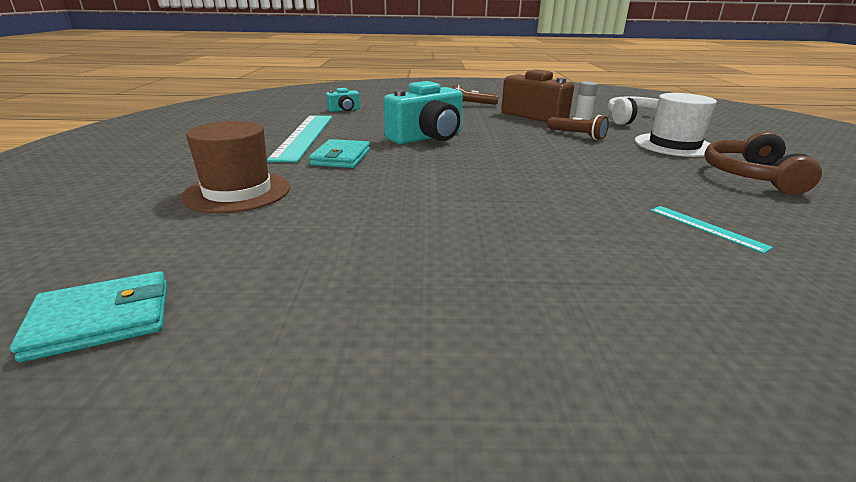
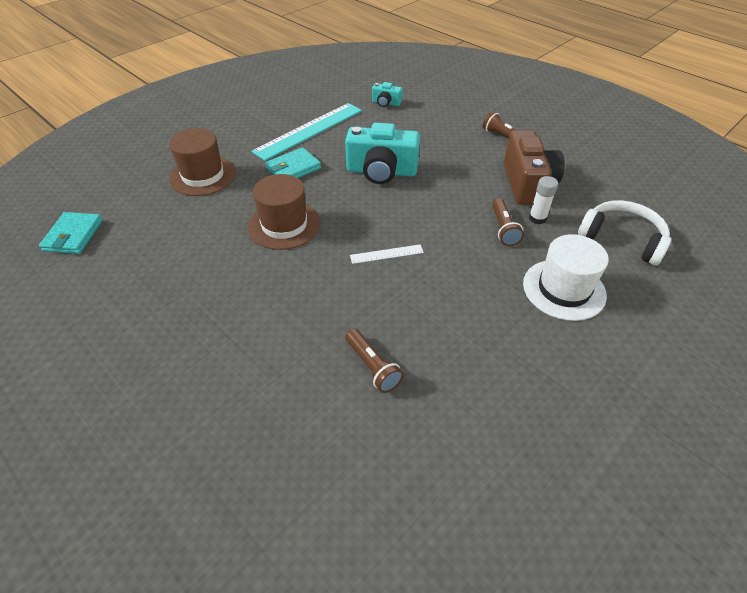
camera: 45 degrees right, 20 degrees up
turquoise wallet [10,271,167,362] -> turquoise wallet turned 75 degrees clockwise [39,212,103,254]
turquoise ruler [651,206,773,254] -> brown flashlight [345,329,404,393]
brown headphones [704,131,822,195] -> none
none -> brown hat [248,174,320,250]
none -> white ruler [350,244,424,264]

